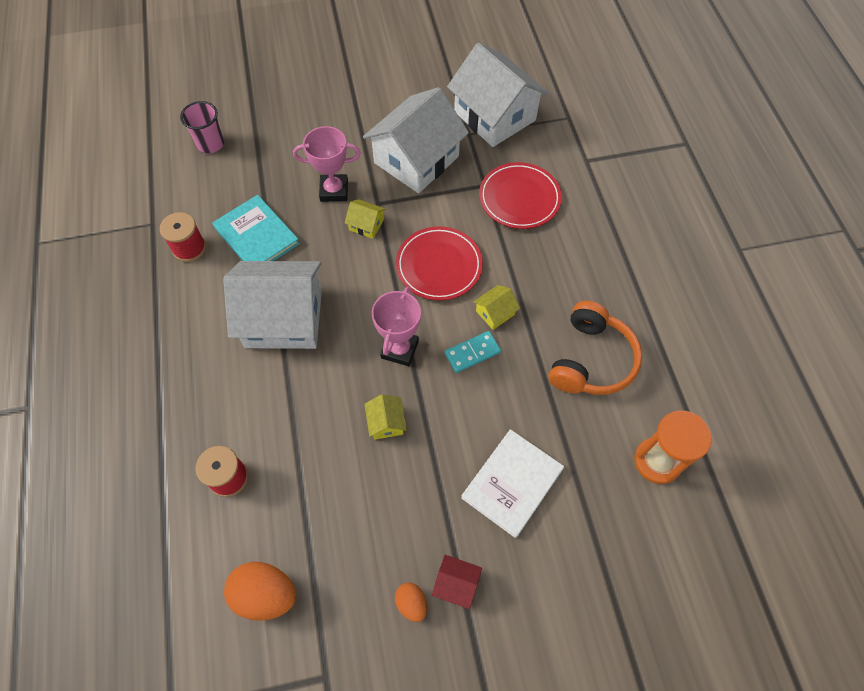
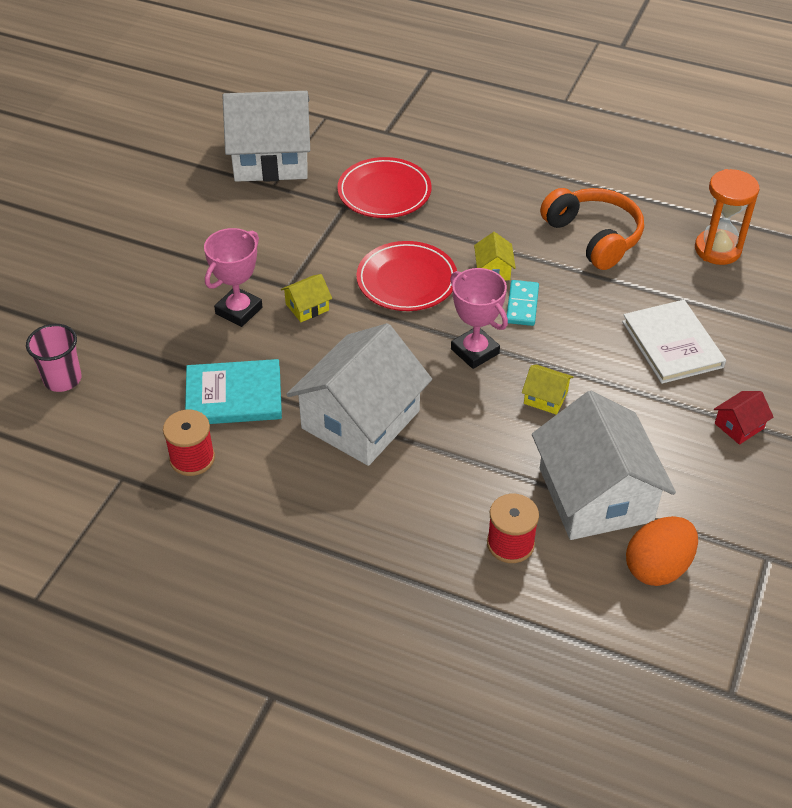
camera: 55 degrees left, 15 degrees down
white house [363,87,469,193] -> white house moved to [532,391,676,540]
orange egg [395,583,427,622] -> none

